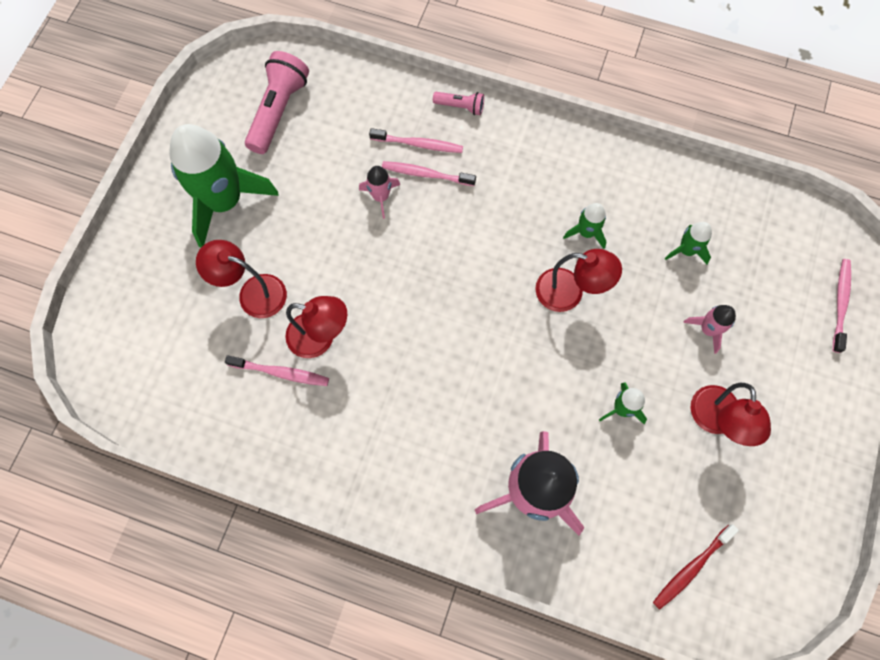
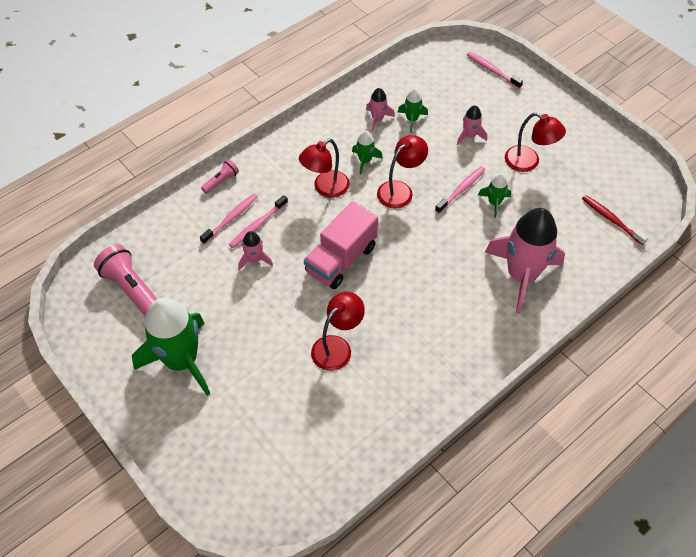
camera: 60 degrees left, 15 degrees down
red lamp [196,240,287,318] -> red lamp moved to [299,139,350,198]
pink toothbrush [225,355,329,386] -> pink toothbrush moved to [435,166,485,214]
red toothbrush [653,524,739,610] -> red toothbrush turned 150 degrees clockwise [582,195,648,245]
none -> pink truck [304,201,378,289]
none -> pink rocket [366,88,395,131]

